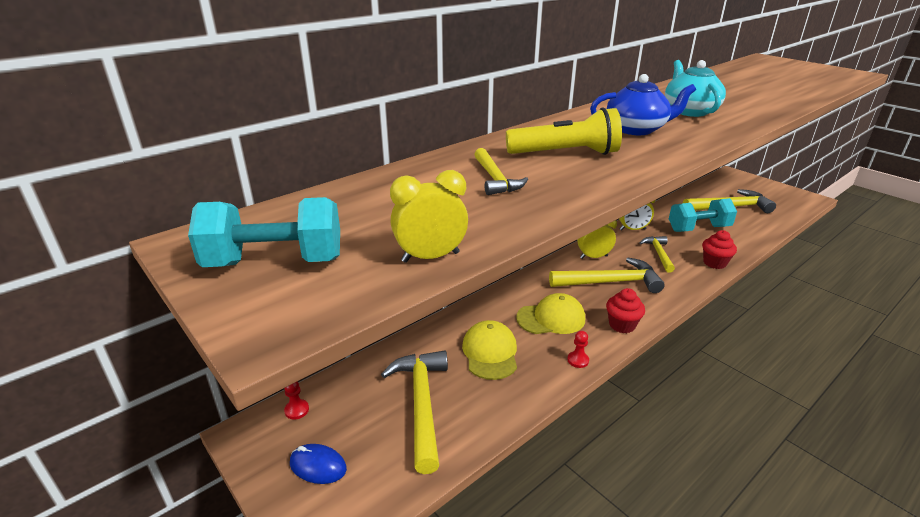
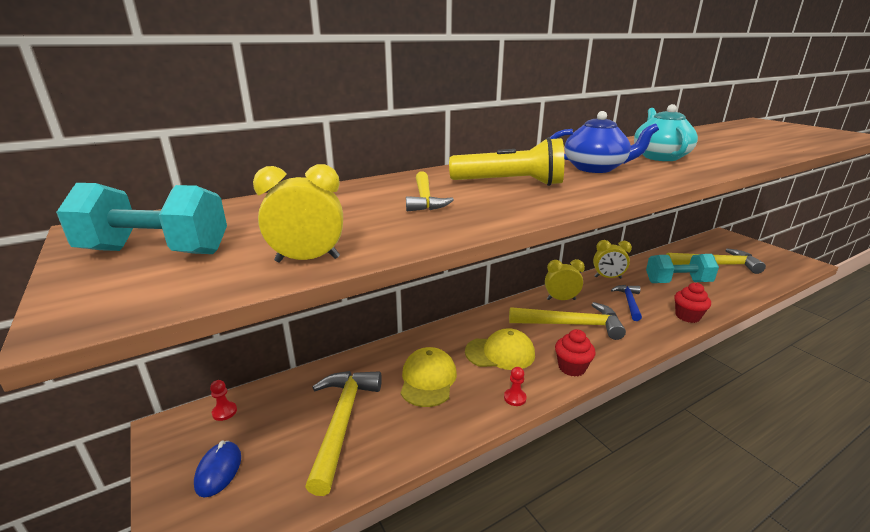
camera: 10 degrees right, 5 degrees down
blue mouse [290,444,347,484] -> blue mouse turned 60 degrees clockwise [194,440,241,497]
yellow hammer [640,236,675,273] -> blue hammer [611,285,642,321]

